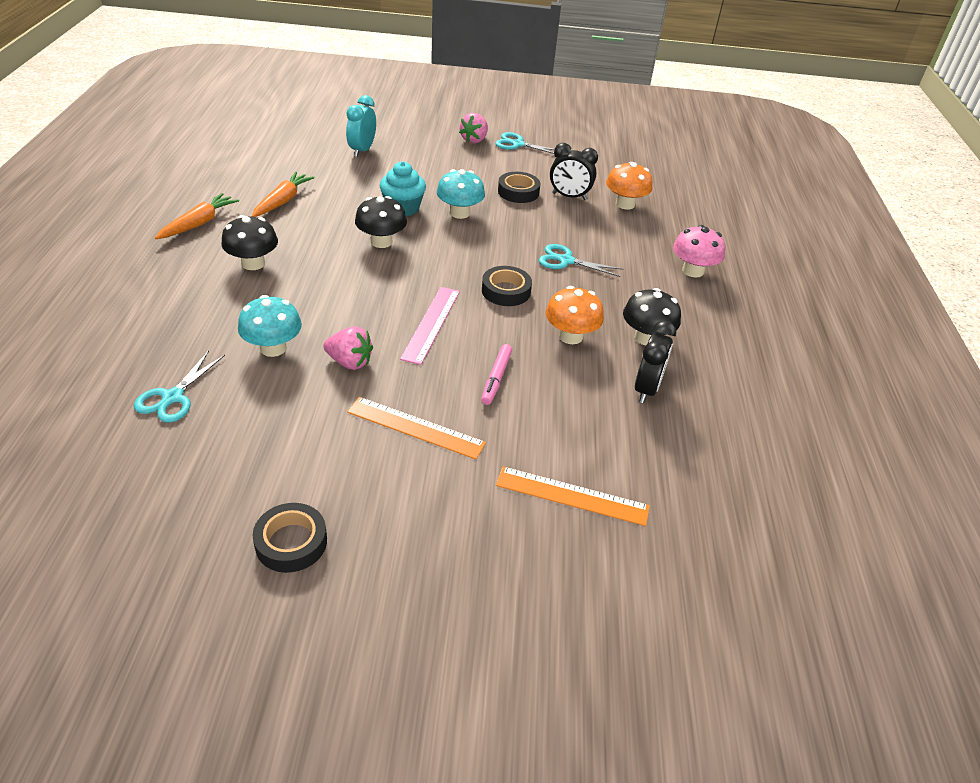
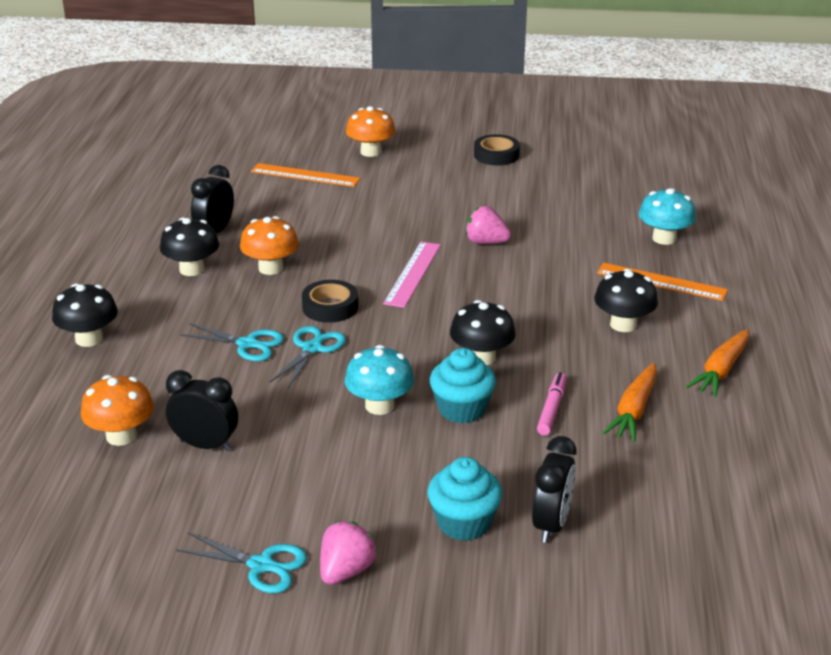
camera: 175 degrees left, 10 degrees down
turquoise scissors [134,351,225,423] -> turquoise scissors moved to [270,326,346,388]
turquoise mushroom [238,295,302,357] -> turquoise mushroom moved to [639,188,696,245]
turquoise clock [346,95,376,157] -> black clock [532,436,576,543]
orange ruler [347,397,486,459] -> orange ruler moved to [597,263,728,301]
pink marker [481,344,512,405] -> pink marker moved to [537,372,567,435]
black tape [498,172,540,203] -> none
pink mushroom [673,225,725,278] -> black mushroom [52,283,118,347]
none -> orange mushroom [346,106,396,157]
none -> turquoise cupcake [428,457,502,541]

